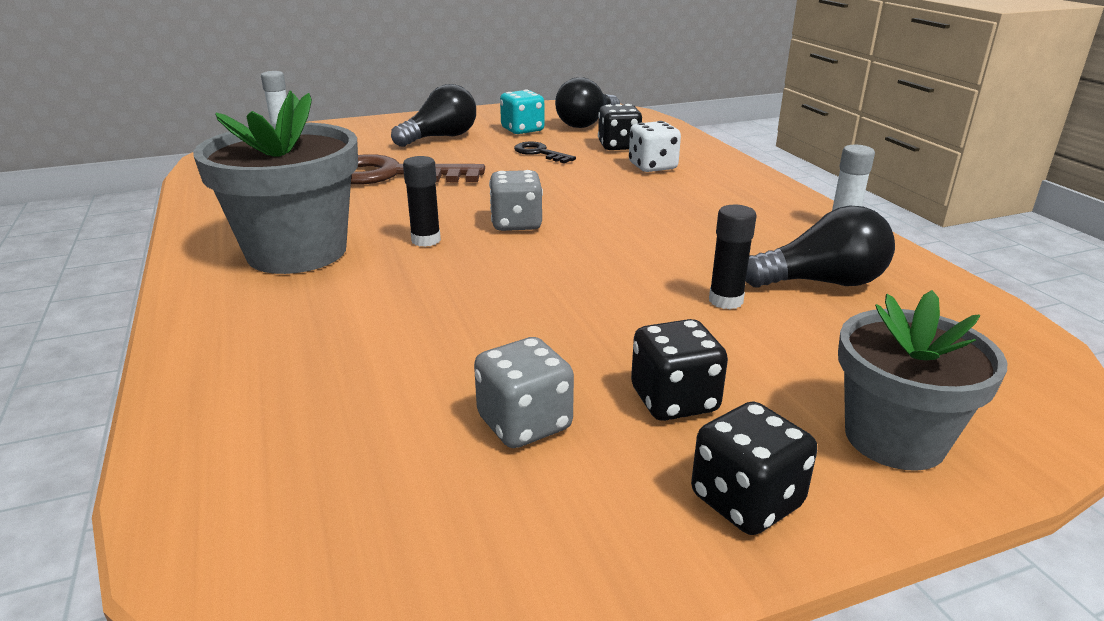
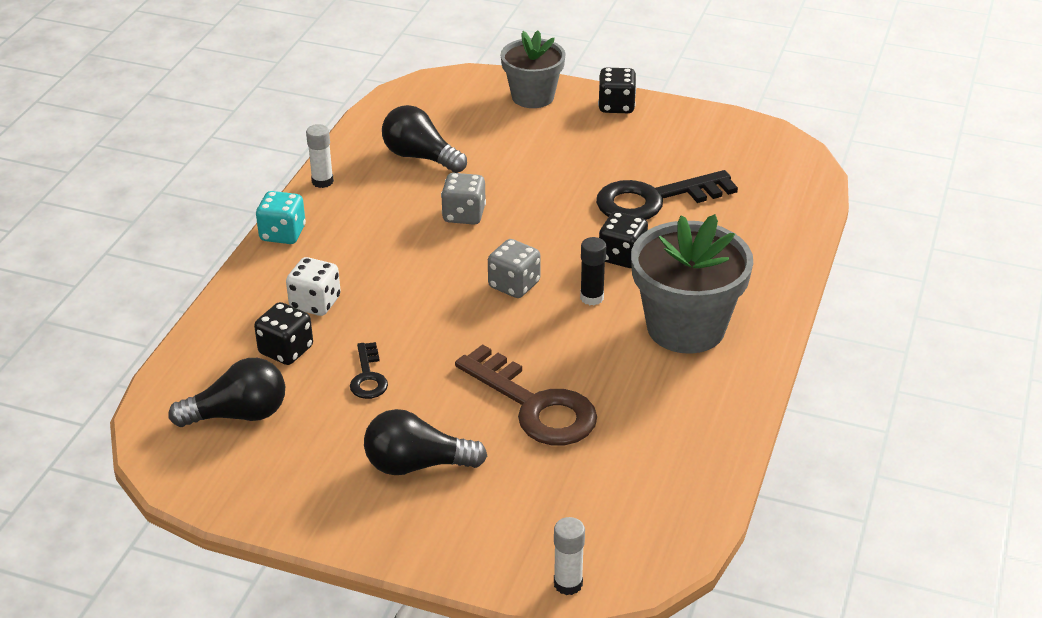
camera: 140 degrees left, 10 degrees up
grey dice [474,337,574,448] -> grey dice moved to [441,173,486,225]
turquoise dice [500,89,544,134] -> turquoise dice moved to [256,191,306,244]
black dice [631,319,728,421] -> black dice moved to [599,212,648,268]
black glue stick [709,205,757,309] -> none
none -> black key [596,170,738,220]

